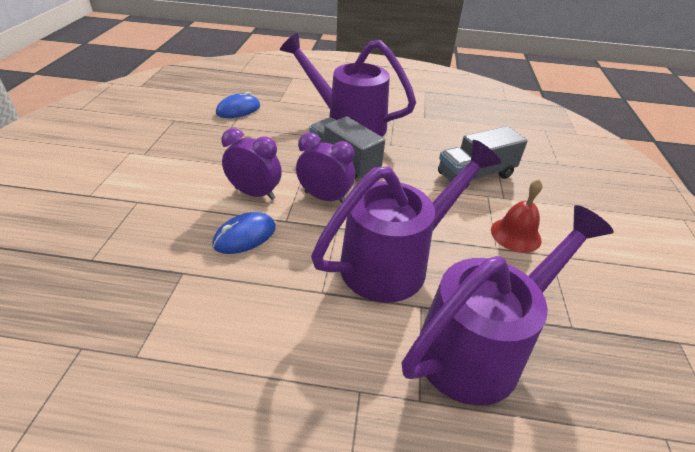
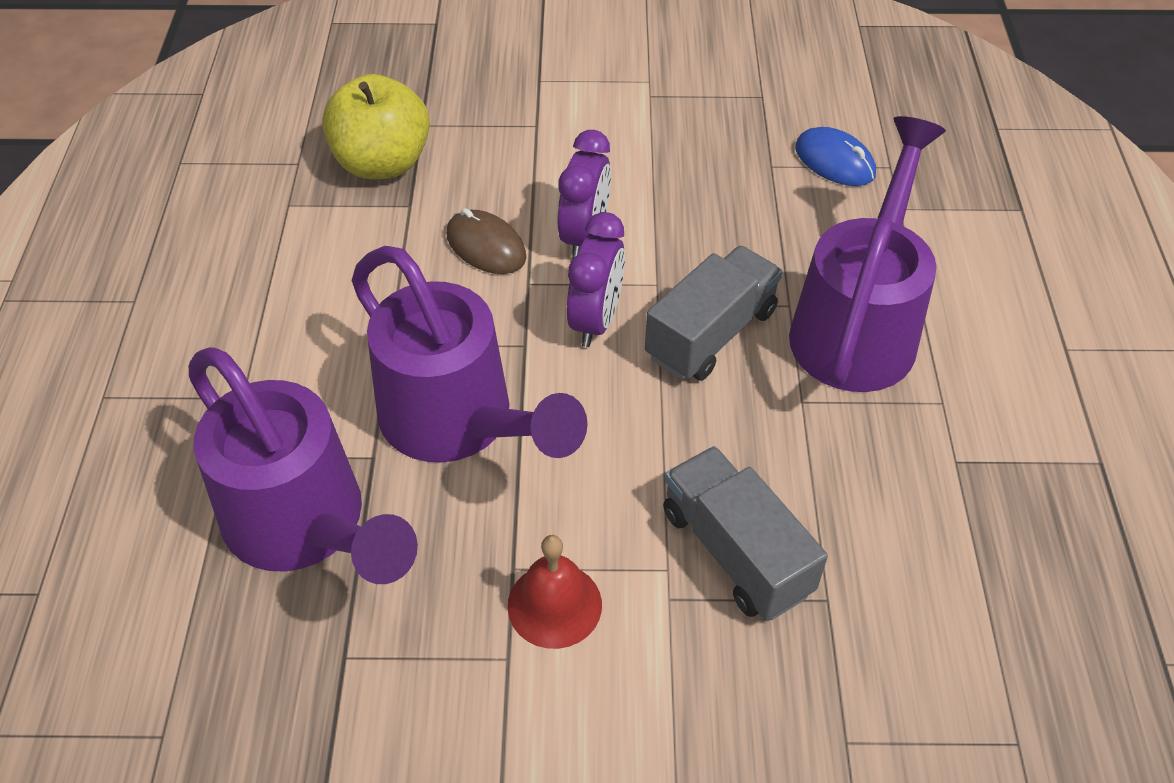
camera: 85 degrees right, 10 degrees up
blue mouse [212,212,276,254] -> brown mouse [446,208,527,274]
none -> yellow apple [322,74,430,179]

